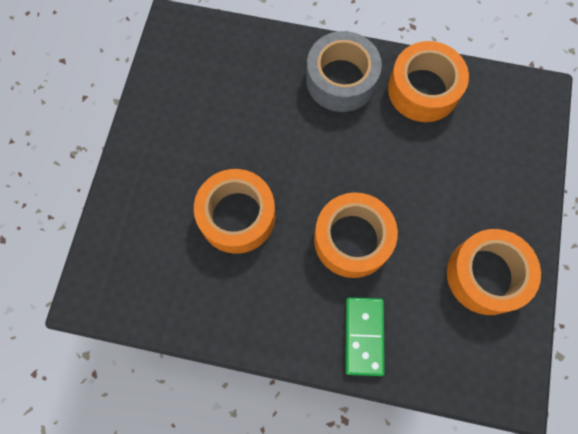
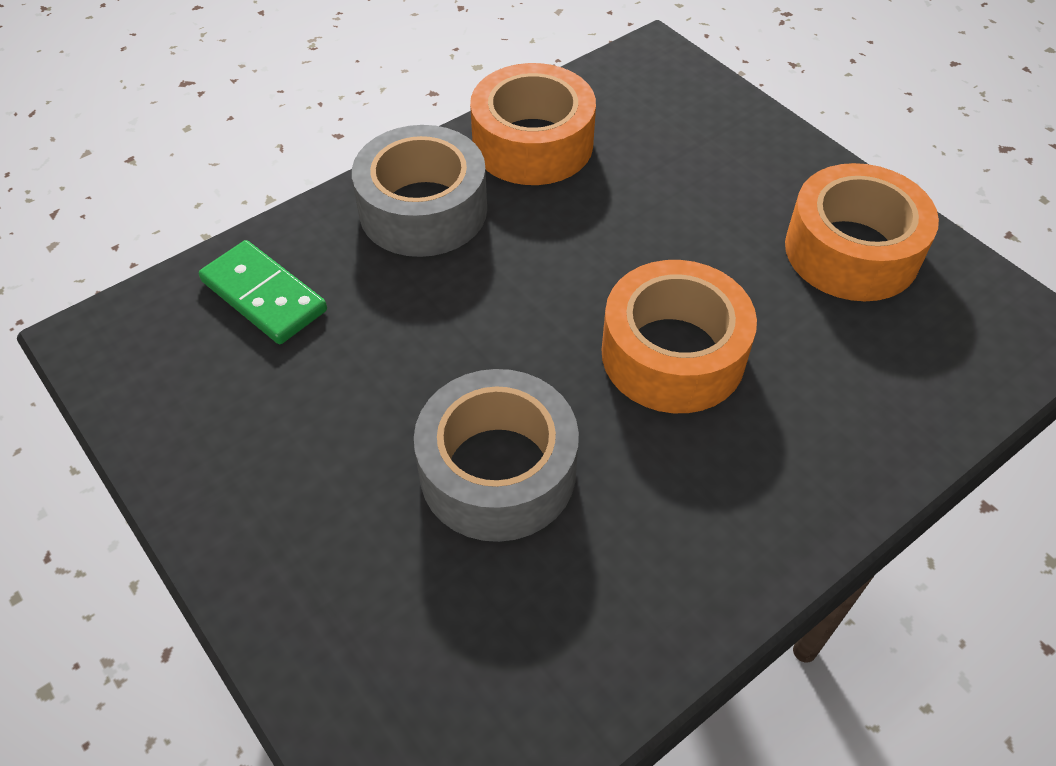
camera: 50 degrees left, 20 degrees down
orange tape [194,169,275,254] -> grey tape [414,369,579,542]
green domino [345,297,385,376] -> green domino moved to [199,240,327,344]

